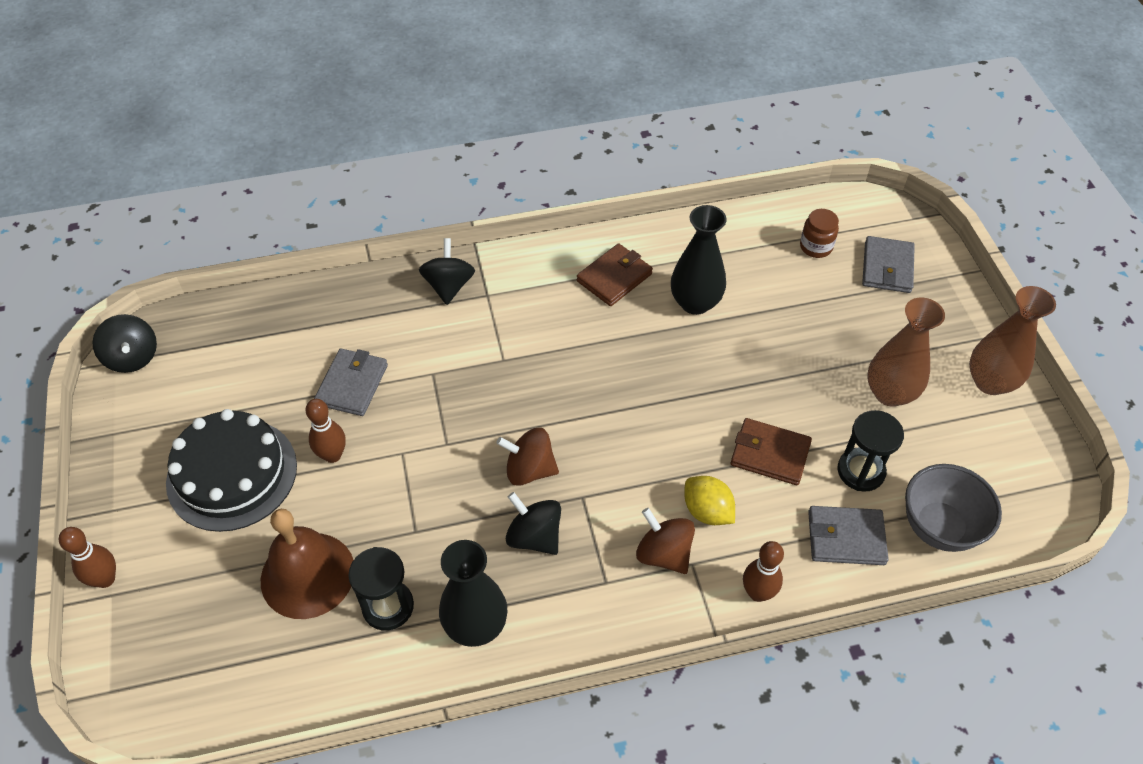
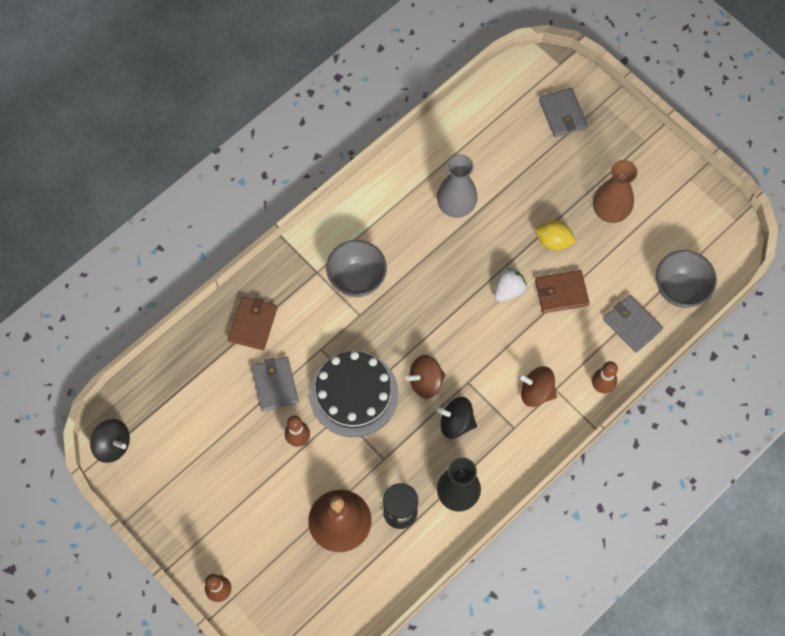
camera: 30 degrees left, 15 degrees up
black cake [166,409,297,532] -> black cake moved to [309,351,398,437]
black spinning top [419,238,475,305] -> none
brown wallet [577,243,653,306] -> brown wallet moved to [228,296,277,350]
black vase [671,205,727,315] -> grey vase [437,154,478,218]
yellow lemon [684,476,735,525] -> yellow lemon moved to [535,221,576,250]
brown jar [800,209,839,258] -> none
grey wallet [808,506,889,565] -> grey wallet turned 75 degrees clockwise [603,295,663,353]
black hourglass [837,410,904,492] -> none
brown vase [969,286,1056,395] -> none
none -> grey bowl [326,240,387,297]
none -> white strawberry [494,268,527,302]

